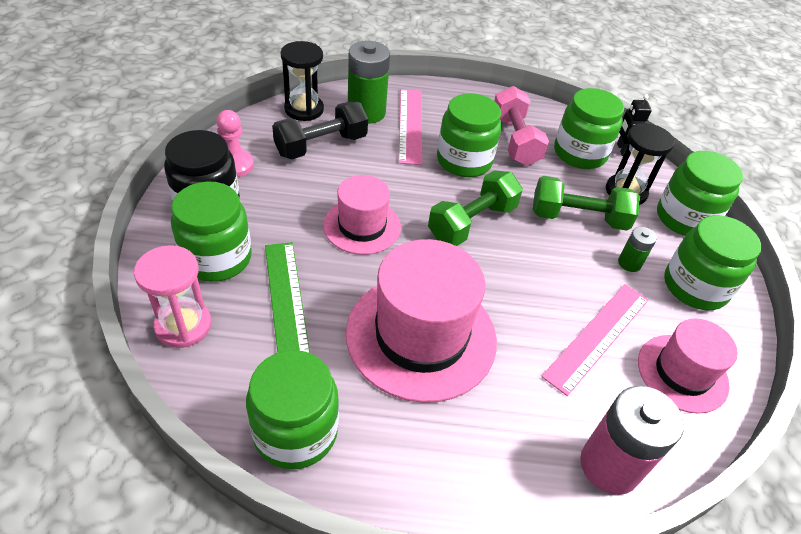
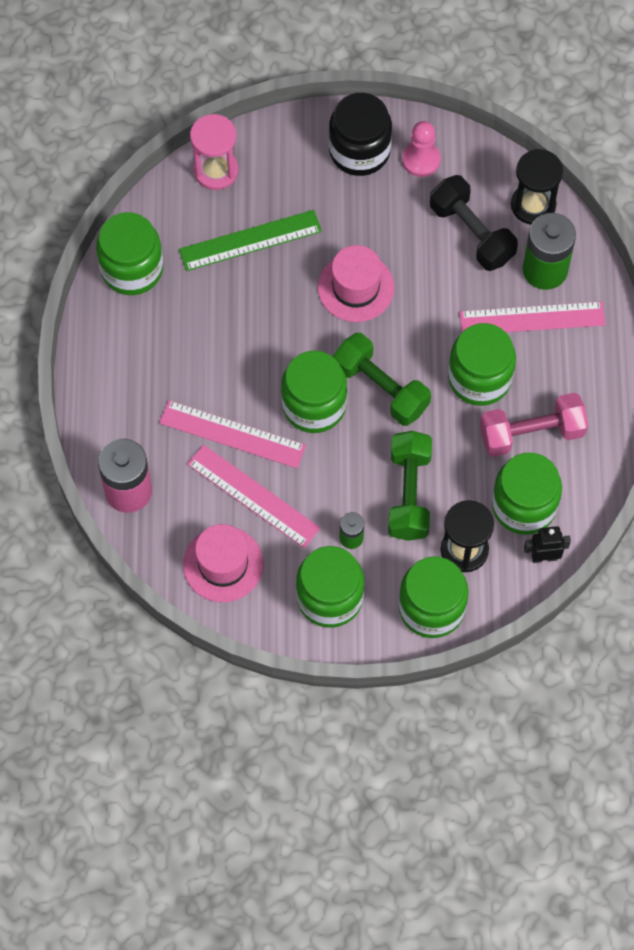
camera: 90 degrees right, 20 degrees up
green jar [171,181,252,282] -> green jar moved to [281,351,347,433]
pink hat [346,239,497,403] -> none
none -> pink ruler [159,400,306,468]

